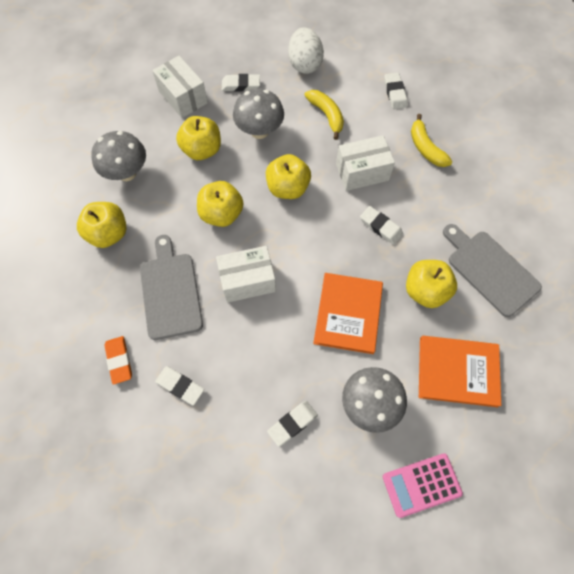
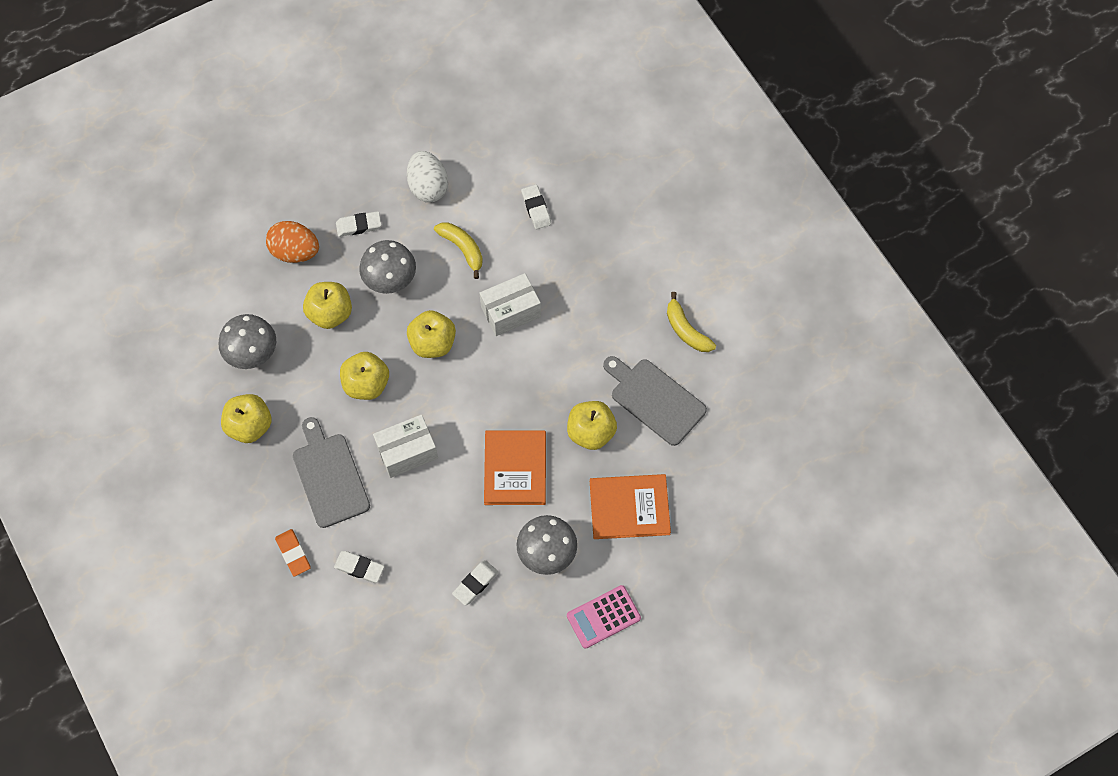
camera: 10 degrees left, 0 degrees up
white box [152,56,208,118] -> orange egg [266,221,319,263]
white eraser [360,206,403,245] -> none
yellow banana [411,114,452,167] -> yellow banana moved to [667,292,716,352]

